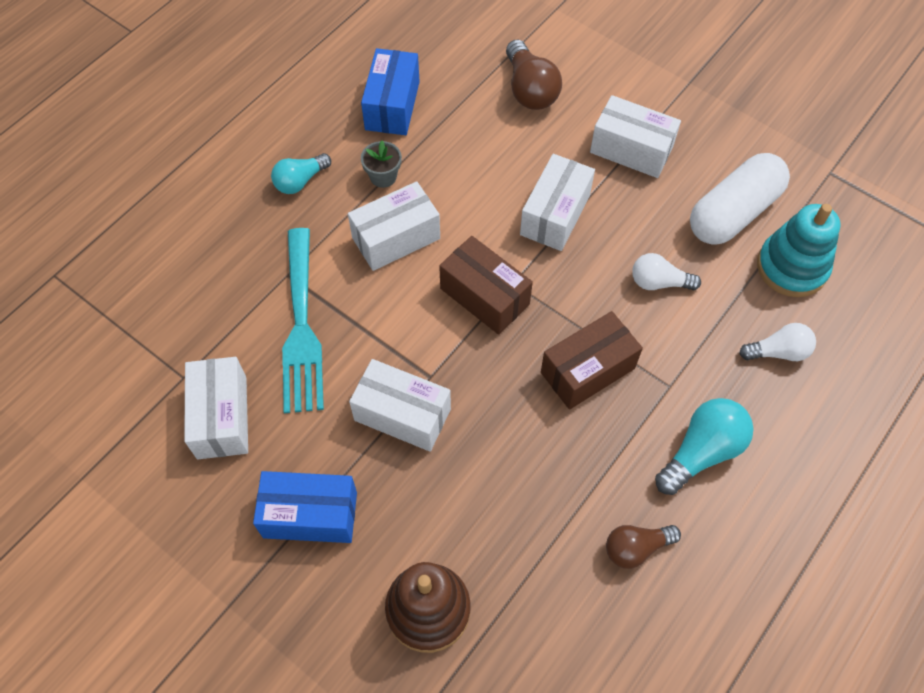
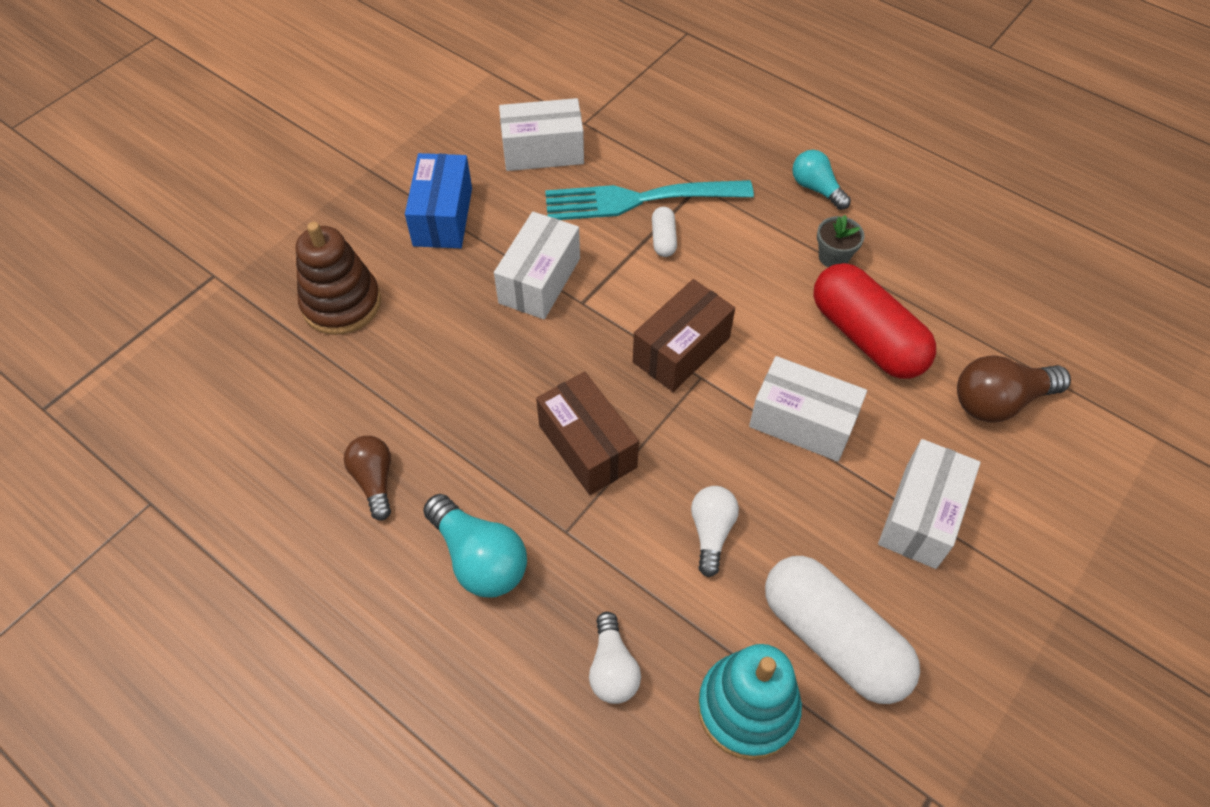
camera: 90 degrees right, 5 degrees down
white box [348,181,440,271] -> none
blue box [361,48,420,135] -> none
none -> white capsule [652,207,677,257]
none -> red capsule [813,263,936,379]

